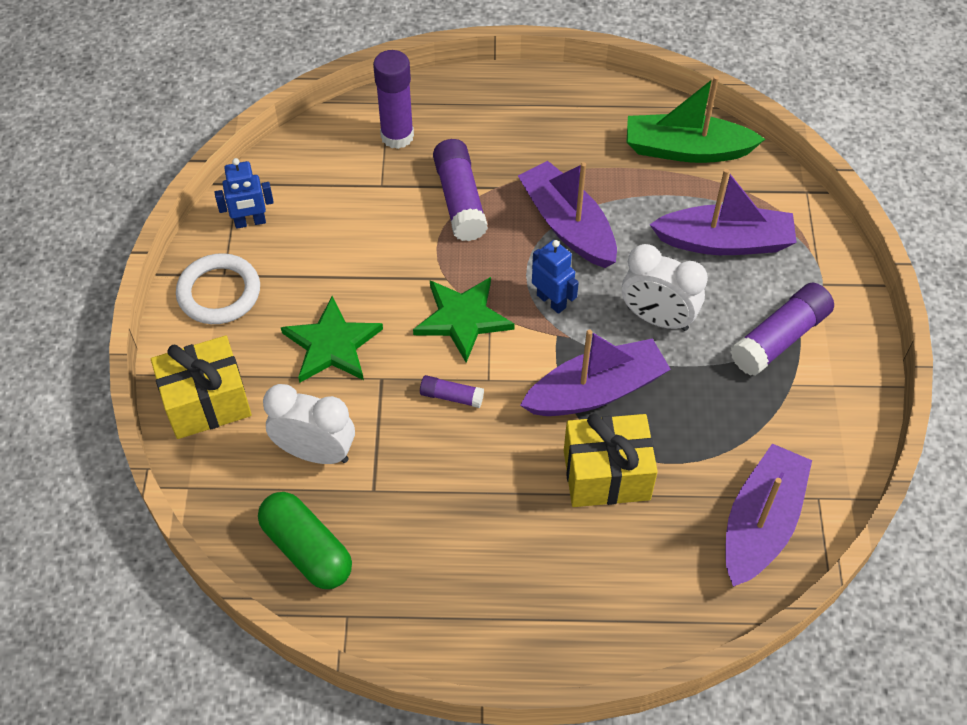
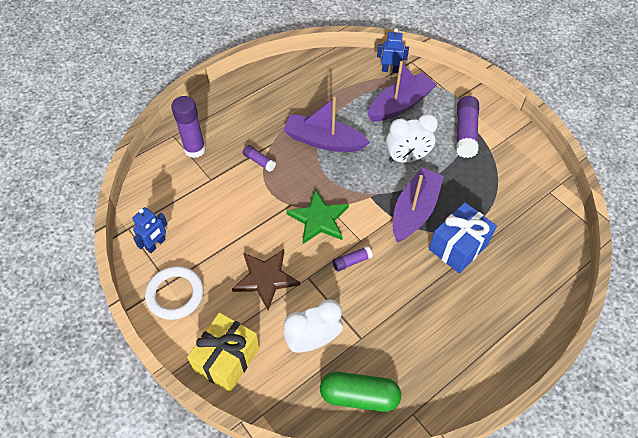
camera: 40 degrees left, 0 degrees up
green star [281,296,383,382] -> brown star [232,249,300,310]
purple glue stick [433,139,488,241] -> purple glue stick [242,145,276,172], size x0.53
blue robot [532,240,579,314] -> blue robot moved to [377,28,409,73]
yellow gift [564,413,658,507] -> blue gift [429,202,497,274]
green boat [627,76,765,163] -> none
purple boat [725,444,812,587] -> none

